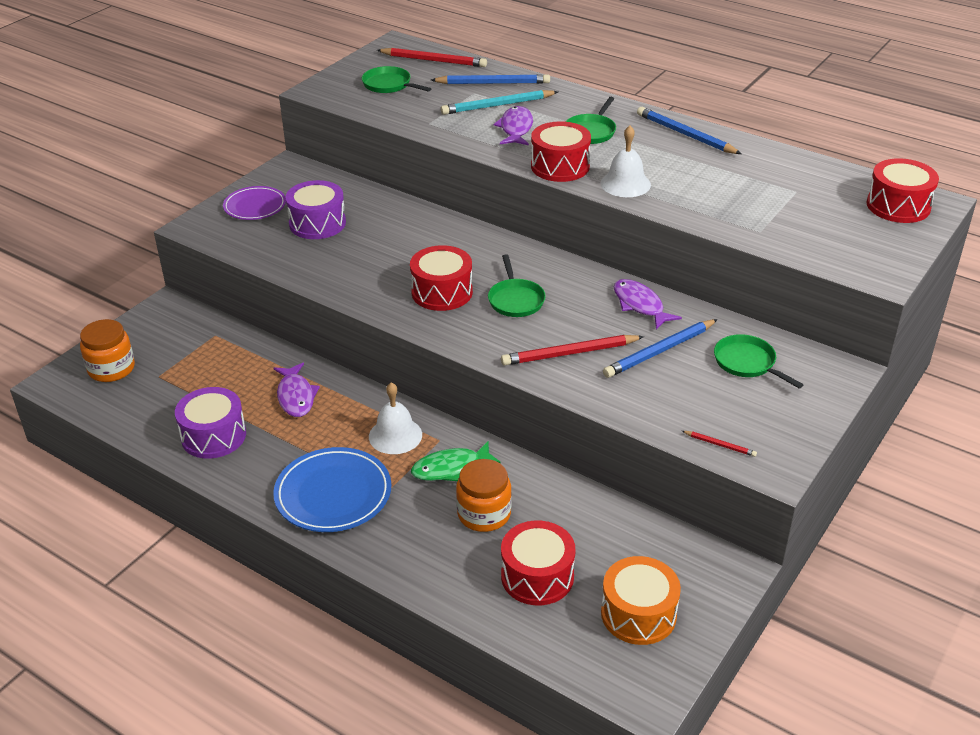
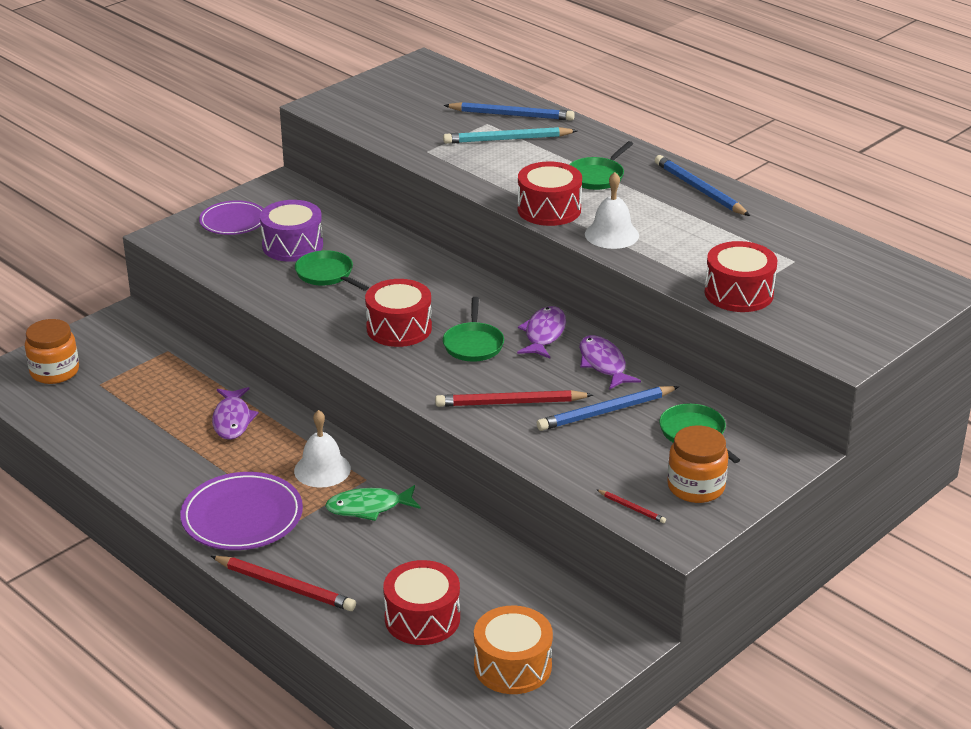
camera: 10 degrees right, 5 degrees down
purple drum [175,387,246,459] -> none
blue plate [273,447,391,532] -> purple plate [180,472,303,550]
green pan [362,66,432,93] -> green pan moved to [295,250,369,291]
red pencil [377,48,487,67] -> red pencil moved to [211,556,356,611]
orange jar [456,459,512,532] -> orange jar moved to [667,425,728,503]
purple fish [493,106,533,145] -> purple fish moved to [517,306,566,358]
red drum [867,158,939,223] -> red drum moved to [704,241,777,312]

